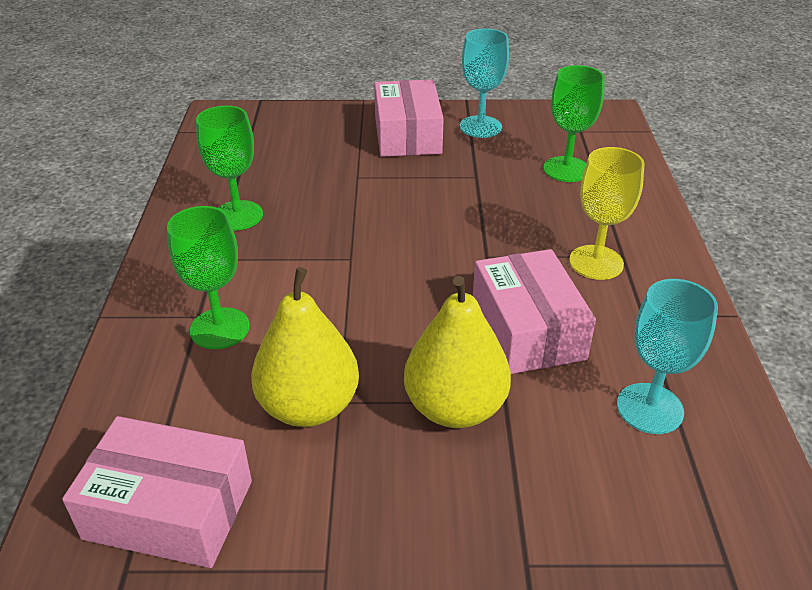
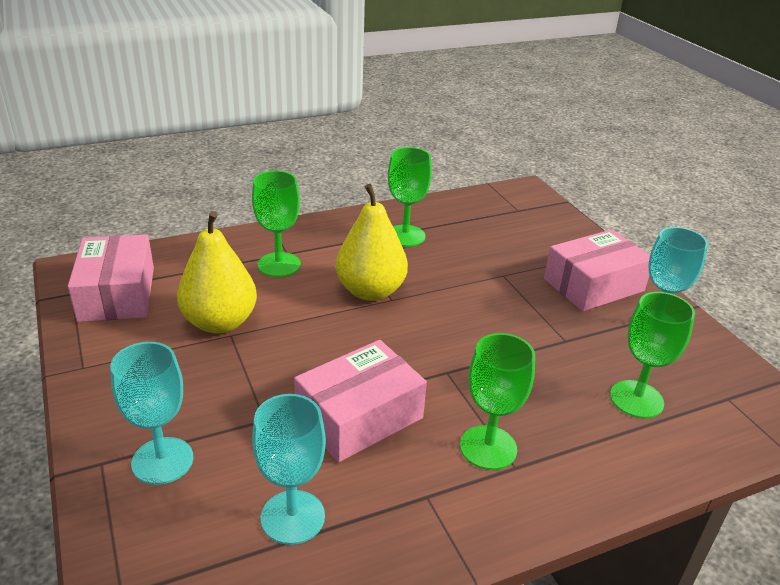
camera: 65 degrees right, 5 degrees down
yellow pear [404,276,511,428] -> yellow pear moved to [336,184,408,301]
yellow goblet [569,147,645,280] -> green goblet [460,333,535,470]
none -> turquoise goblet [110,342,193,485]

